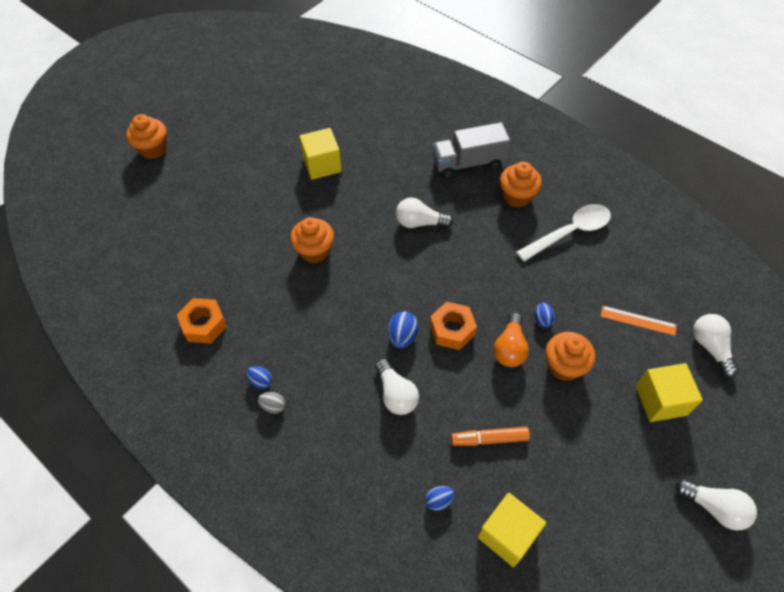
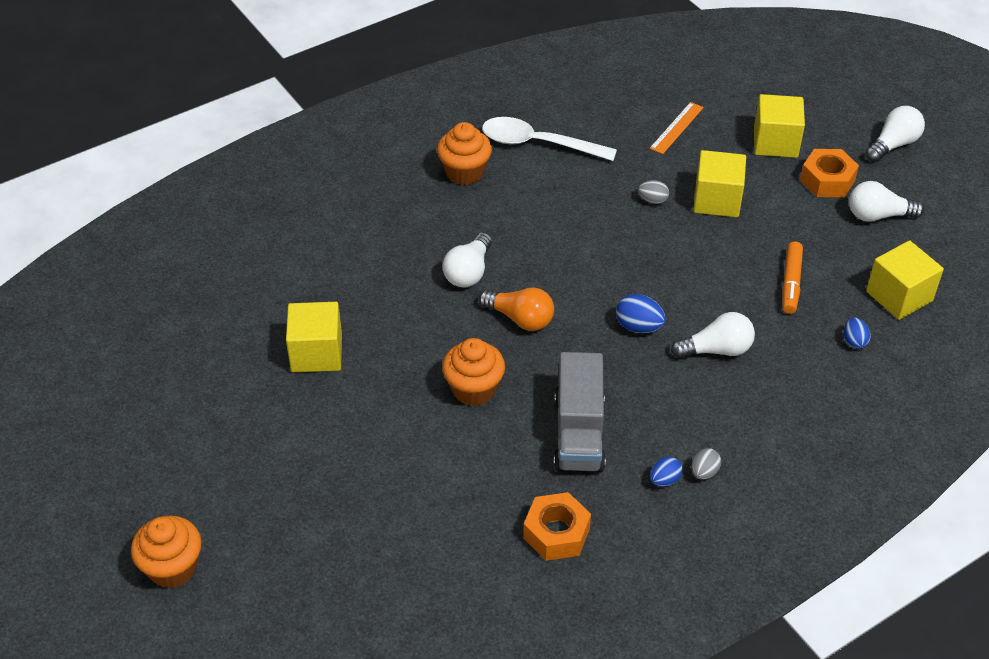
camera: 75 degrees left, 10 degrees down
orange nut [430,302,477,350] -> orange nut moved to [800,149,859,197]
grey truck [432,122,510,179] -> grey truck moved to [554,352,606,472]
orange light bulb [494,312,529,367] -> orange light bulb moved to [479,287,554,331]
white spoon [516,204,611,262] -> white spoon turned 60 degrees counterclockwise [482,117,617,161]
blue egg [535,303,555,328] -> grey egg [638,180,669,204]
orange cupcake [546,332,595,381] -> yellow cube [693,150,746,217]
white light bulb [693,314,738,378] -> white light bulb moved to [849,181,925,222]

